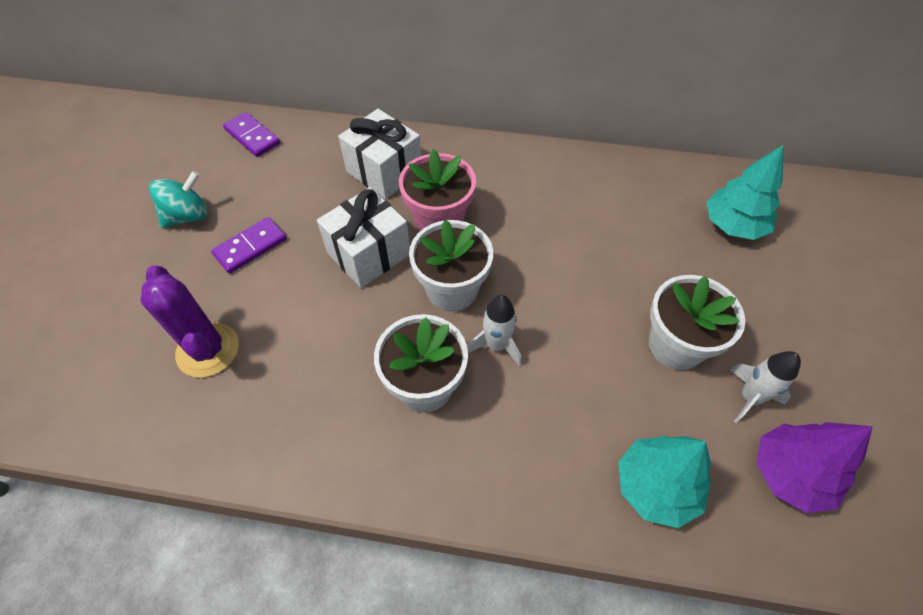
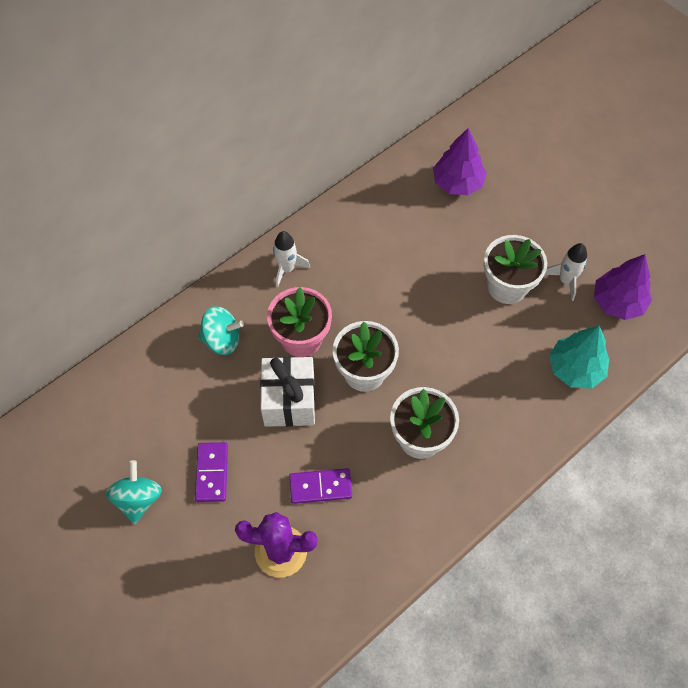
camera: 50 degrees left, 5 degrees up
purple domino [223,112,280,157] -> purple domino moved to [289,468,352,504]
white gift [338,109,421,199] -> turquoise spinning top [198,306,244,355]
white rocket [467,295,521,366] -> white rocket moved to [273,231,310,288]
turquoise tree [706,145,783,240] -> purple tree [433,128,486,195]

